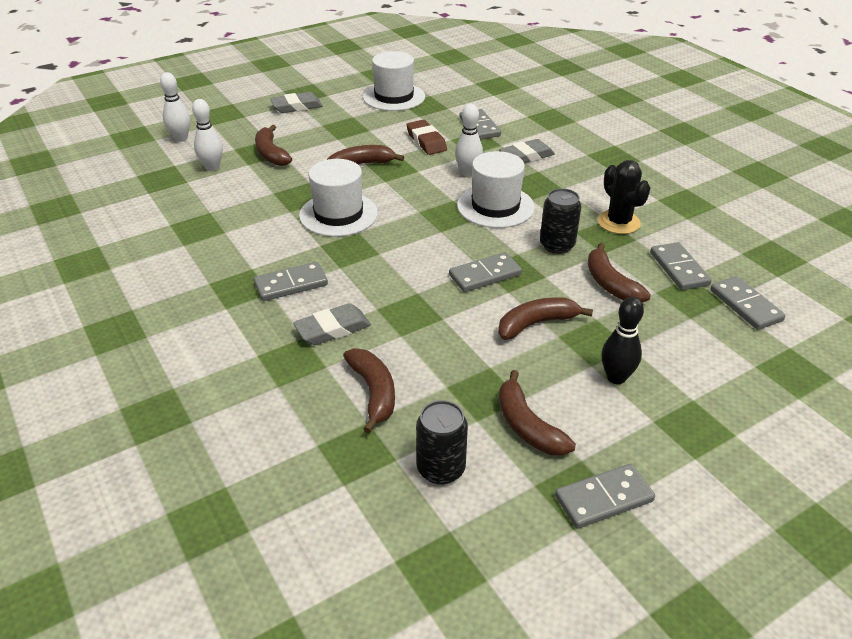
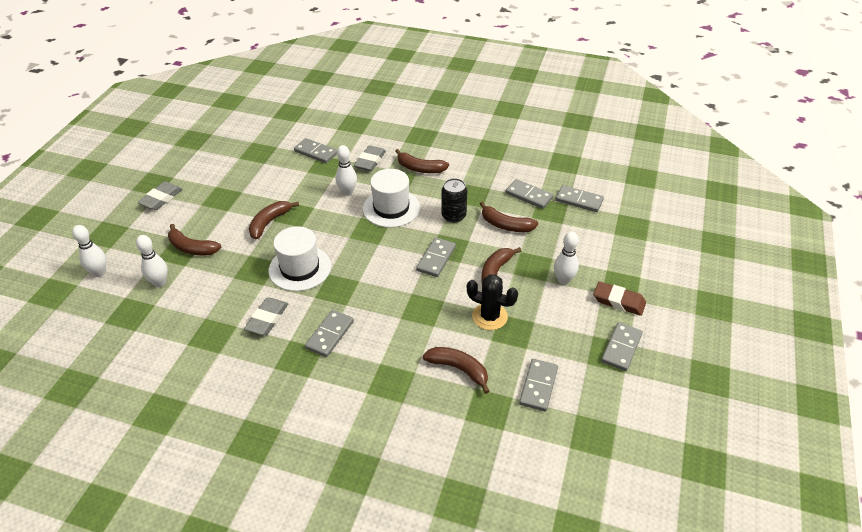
camera: 40 degrees left, 5 degrees up
grey eraser [293,303,371,345] -> grey eraser moved to [244,297,288,335]
white hat [363,51,425,111] -> none
brown eraser [406,120,447,155] -> brown eraser moved to [594,282,646,316]
black can [416,400,468,485] -> grey domino [519,359,558,412]
brown banana [499,370,576,456] -> brown banana moved to [395,149,449,173]
black cactus [598,160,650,234] -> black cactus moved to [467,274,518,330]
black bowling pin [602,297,644,384] -> white bowling pin [554,232,579,285]

